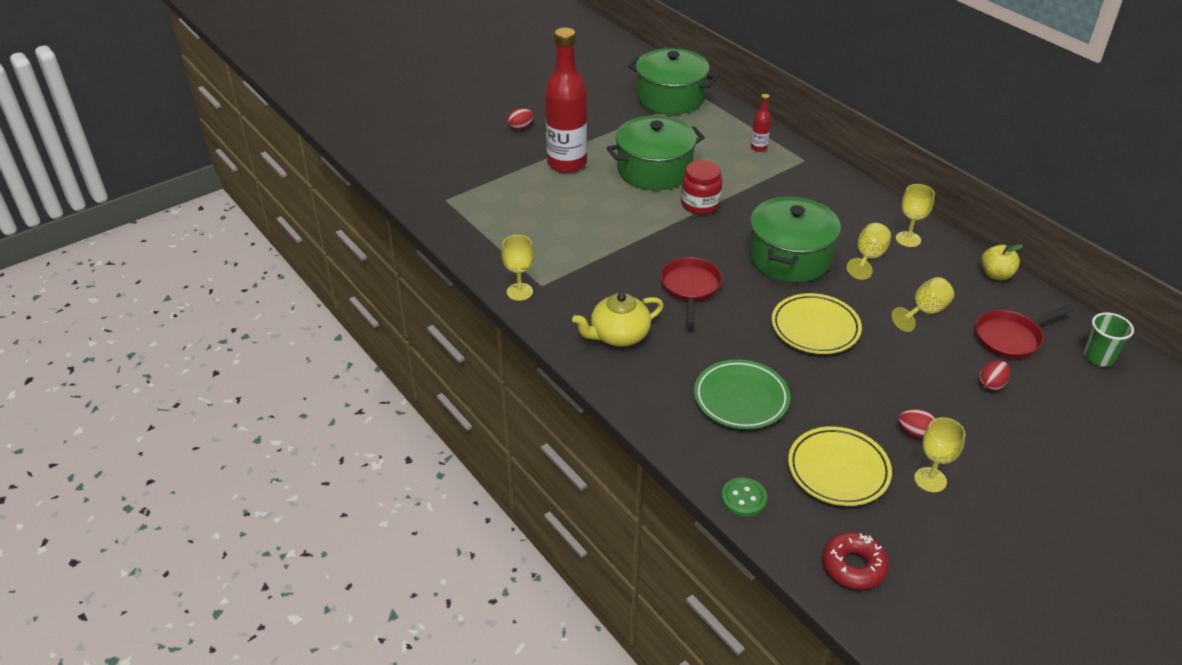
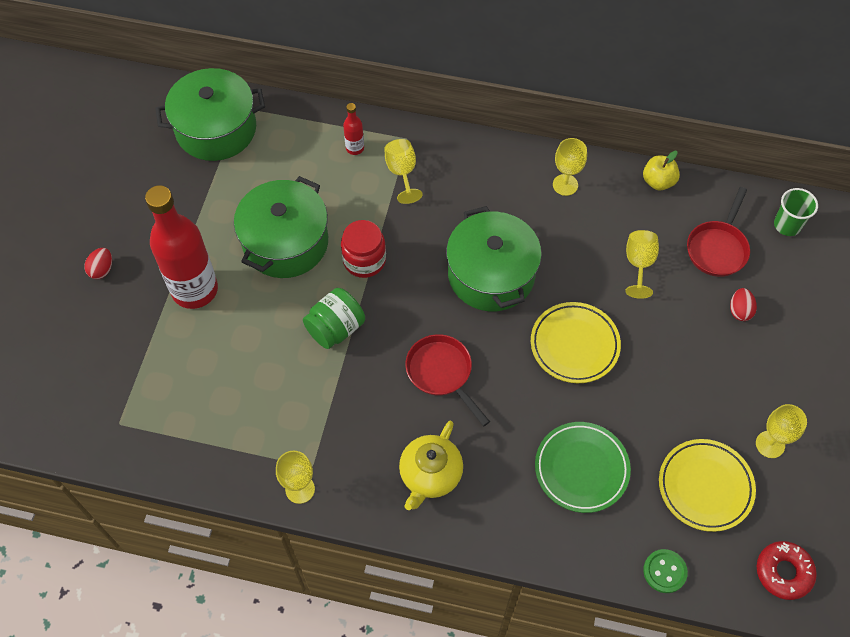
camera: 40 degrees left, 20 degrees up
yellow goblet [847,223,891,280] -> yellow goblet moved to [384,139,423,204]
red egg [898,409,935,439] -> none
none -> green jar [303,288,365,349]

